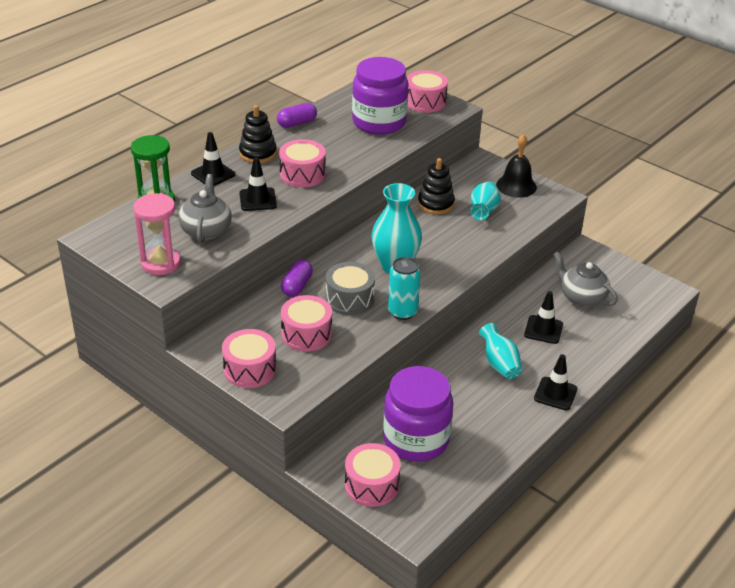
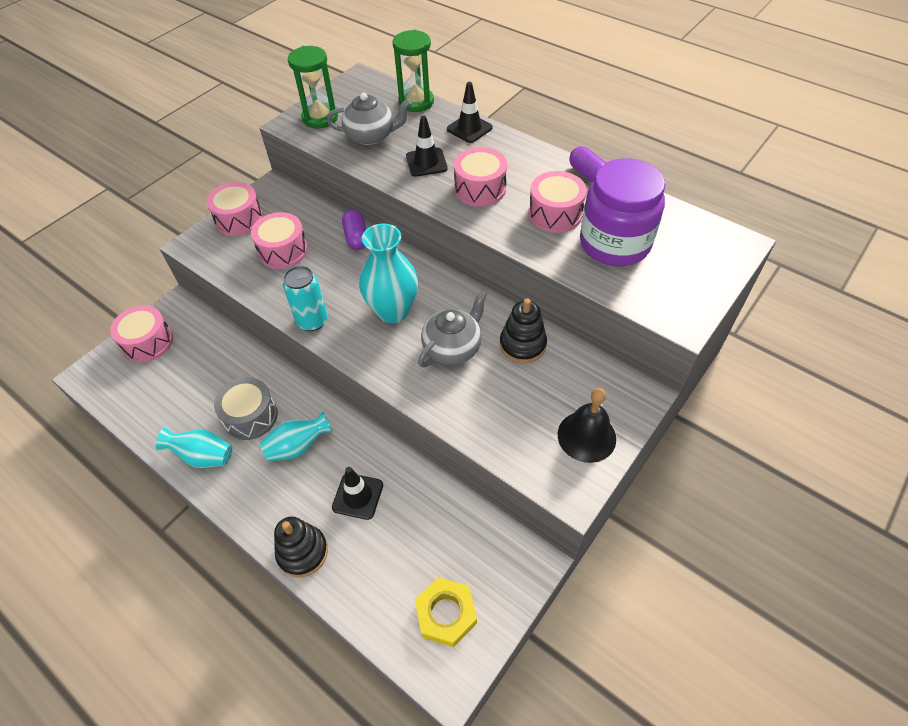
camera: 90 degrees right, 15 degrees up
pink hourglass [133,193,181,275] -> green hourglass [288,46,338,128]
black stacking toy [239,105,277,163] -> black stacking toy moved to [274,517,328,578]
purple capsule [281,260,313,297] -> purple capsule turned 60 degrees clockwise [342,210,366,250]
grey drum [326,262,375,315] -> grey drum moved to [214,377,278,440]
purple jar [383,366,454,462] -> none
pink drum [407,70,448,113] -> pink drum moved to [528,171,587,233]
turquoise vase [471,181,501,220] -> turquoise vase moved to [156,427,232,468]
black traffic cone [534,354,578,410] -> none
grey teapot [553,251,618,307] -> grey teapot moved to [418,290,487,367]
none -> yellow nut [415,577,477,647]

